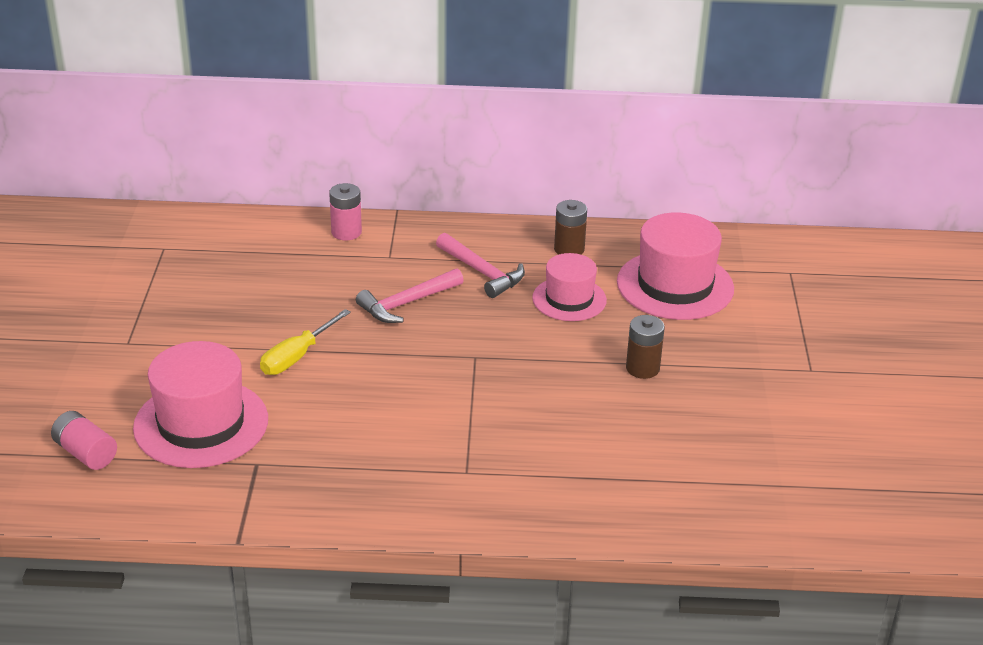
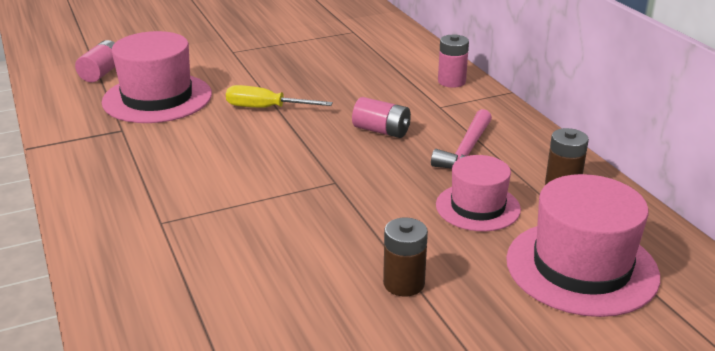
camera: 65 degrees right, 5 degrees down
pink hammer [356,268,464,323] -> pink battery [352,97,411,138]

